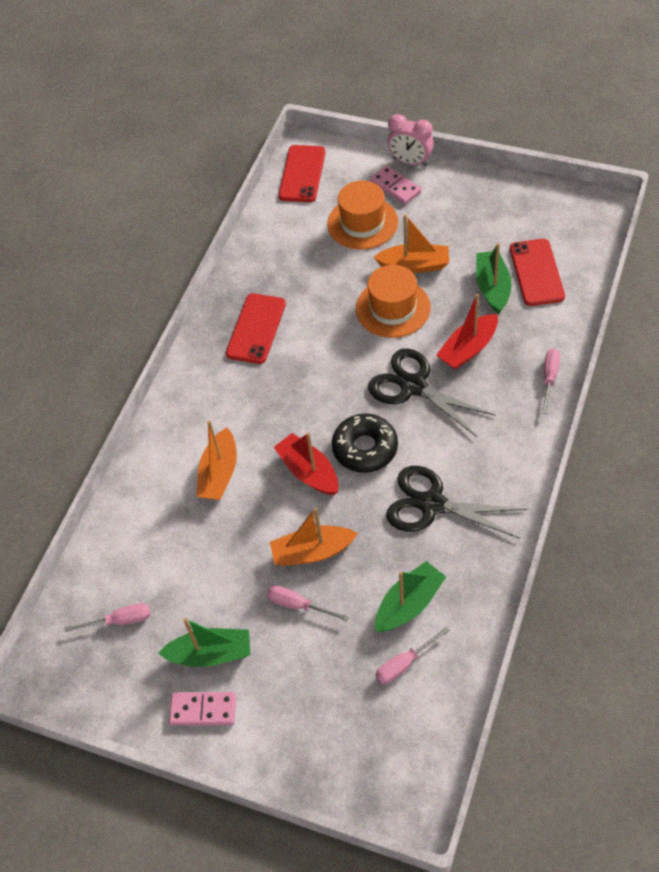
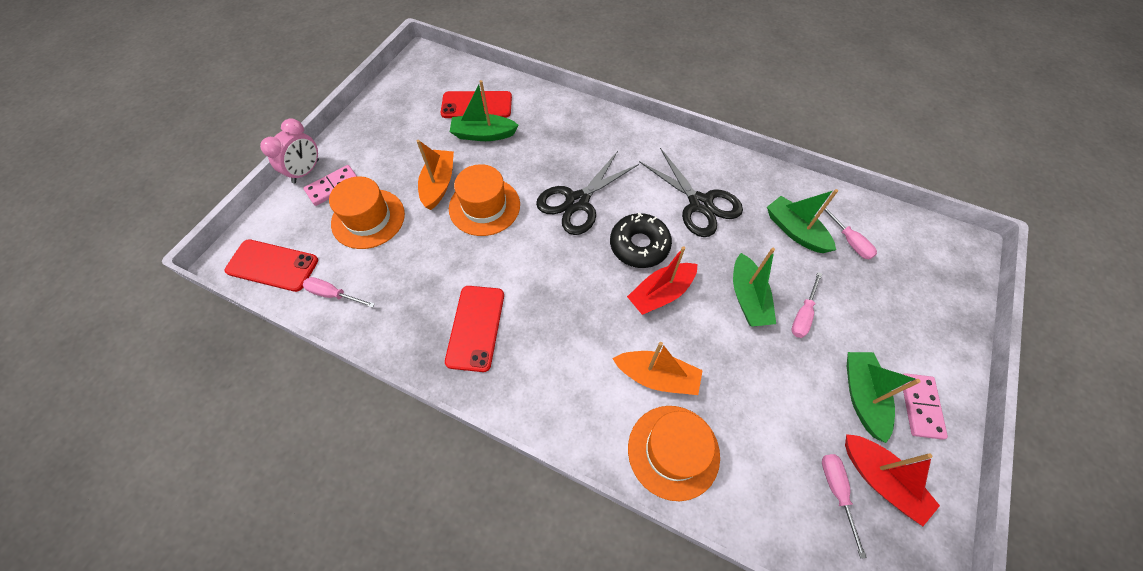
camera: 90 degrees left, 5 degrees up
red phone [226,293,286,364] -> red phone turned 75 degrees clockwise [445,286,504,372]
orange boat [270,507,358,566] -> green boat [733,248,776,327]
black scissors [386,466,527,539] -> black scissors turned 60 degrees counterclockwise [639,148,743,237]
red boat [436,294,498,370] -> red boat moved to [845,434,940,526]
pink screwdriver [542,349,560,414] -> pink screwdriver moved to [303,277,375,308]
none -> orange hat [628,406,720,501]

